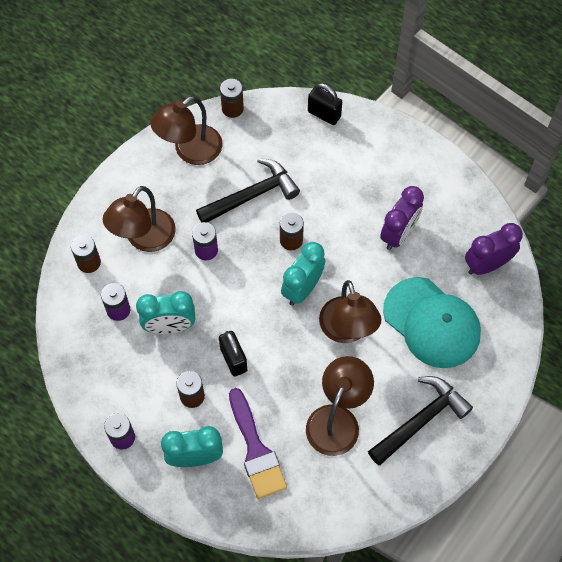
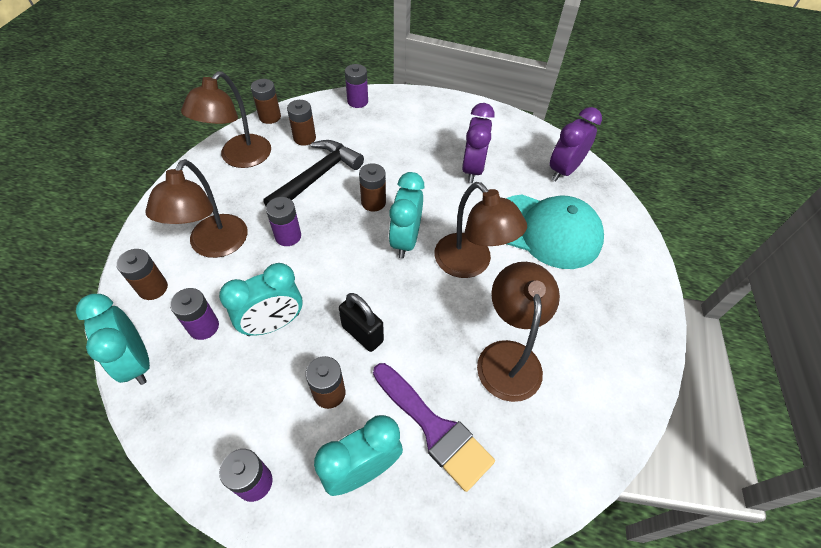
camera: 25 degrees left, 10 degrees down
black padlock [308,83,342,125] -> purple battery [345,64,368,108]
black hammer [368,376,473,465] -> none
none -> turquoise clock [76,294,150,385]
none -> brown battery [287,100,316,146]

